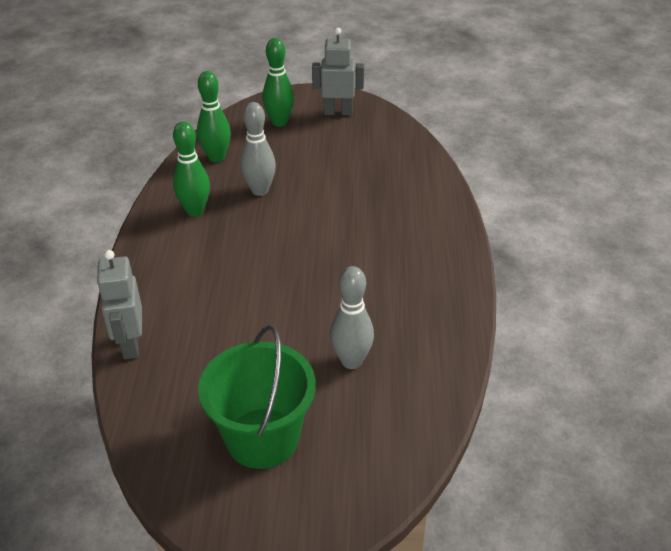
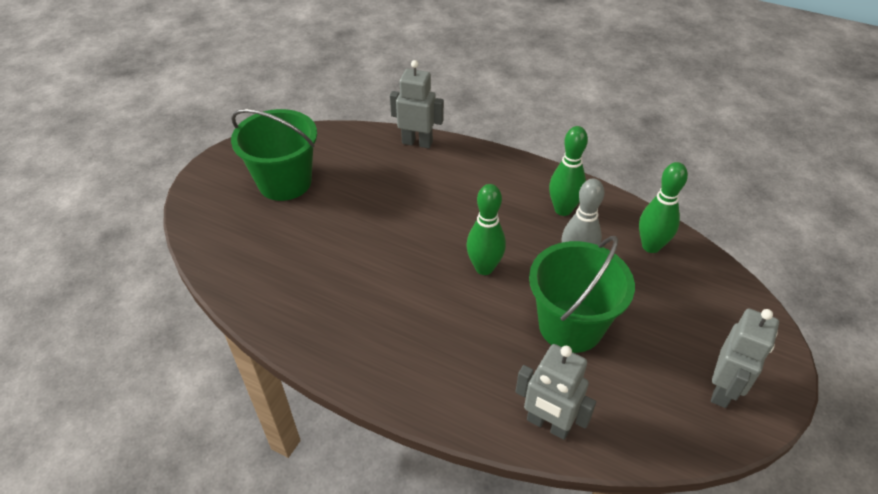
camera: 115 degrees right, 5 degrees up
green bowling pin [262,38,294,127] -> green bowling pin moved to [467,184,506,275]
grey bowling pin [330,266,374,369] -> none
none -> grey robot [515,344,596,440]
none -> green bucket [529,236,635,353]

